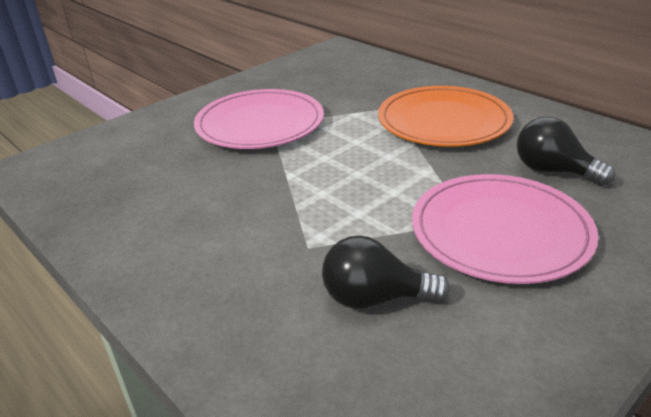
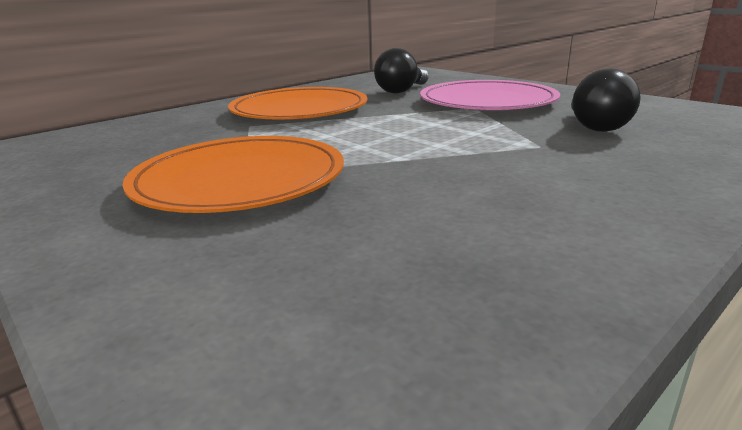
camera: 90 degrees left, 10 degrees down
pink plate [194,89,324,149] -> orange plate [123,136,344,213]

